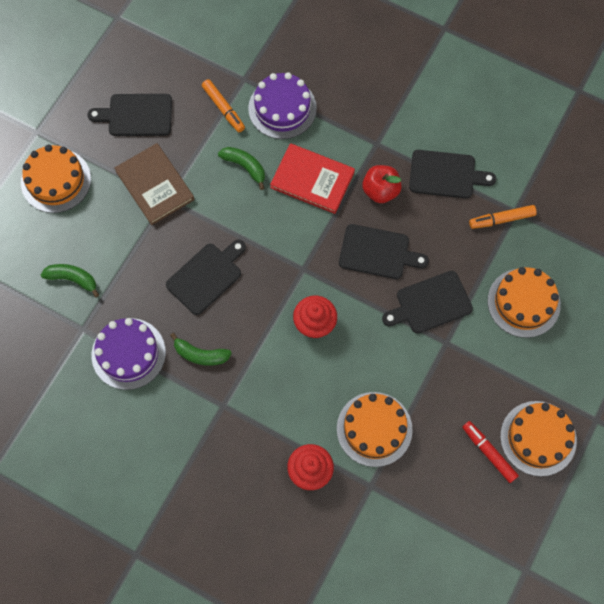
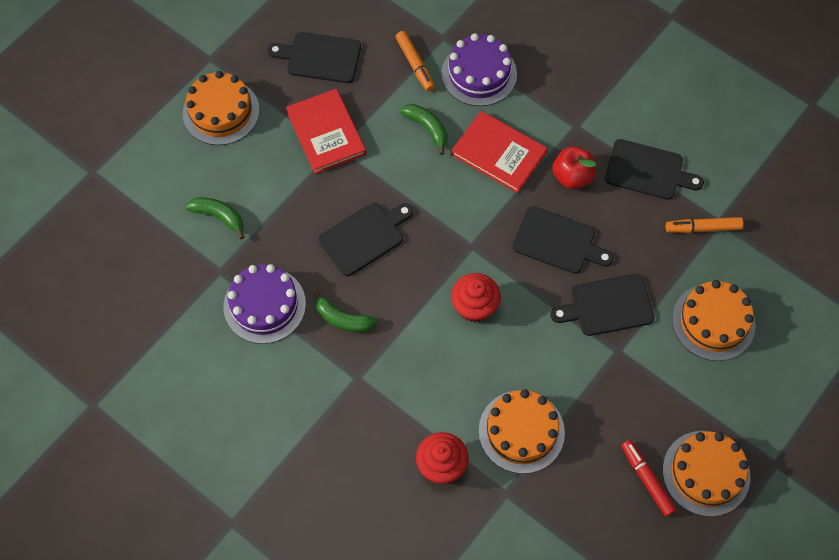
camera: 10 degrees right, 5 degrees down
brown book [114,143,194,225] -> red book [286,89,366,174]

